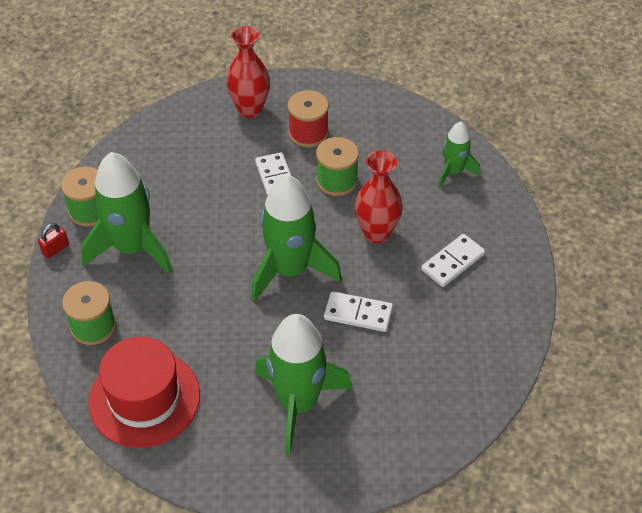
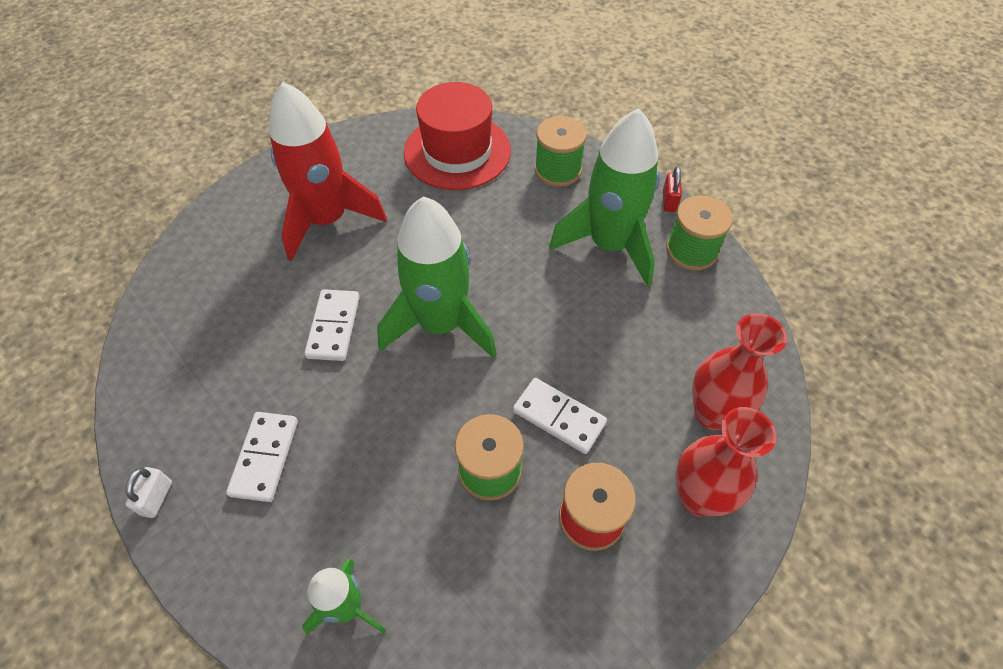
camera: 140 degrees right, 5 degrees up
green rocket [255,314,353,455] -> red rocket [269,82,387,261]
white domino [324,291,393,332] -> white domino turned 60 degrees counterclockwise [304,289,360,361]
red vase [355,150,403,243] -> red vase moved to [692,313,787,430]
none -> white padlock [125,467,172,518]

